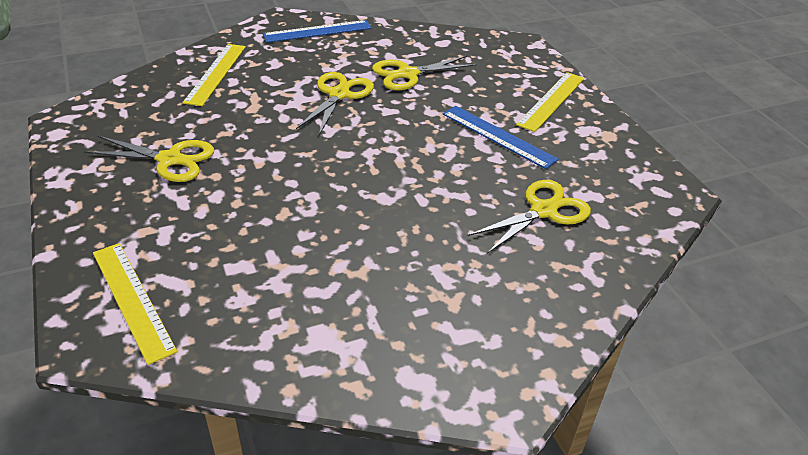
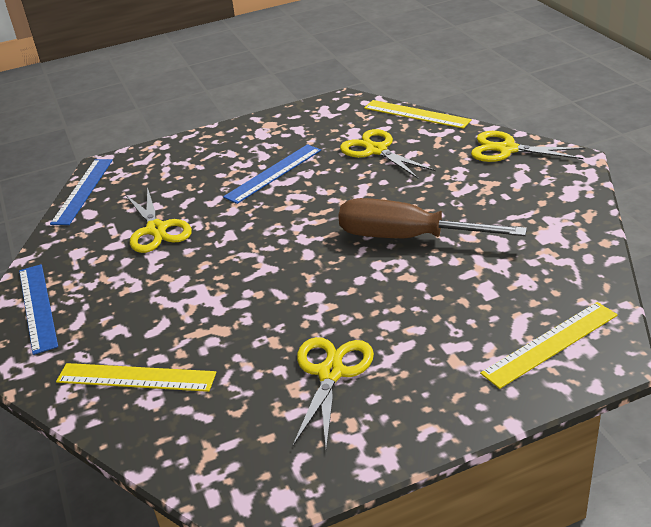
camera: 85 degrees left, 5 degrees down
yellow scissors [296,72,374,135] -> yellow scissors moved to [471,131,586,162]
yellow ruler [516,72,584,132] -> yellow ruler moved to [364,100,472,129]
none -> blue ruler [50,159,113,225]
none -> brown screwdriver [338,198,527,238]

